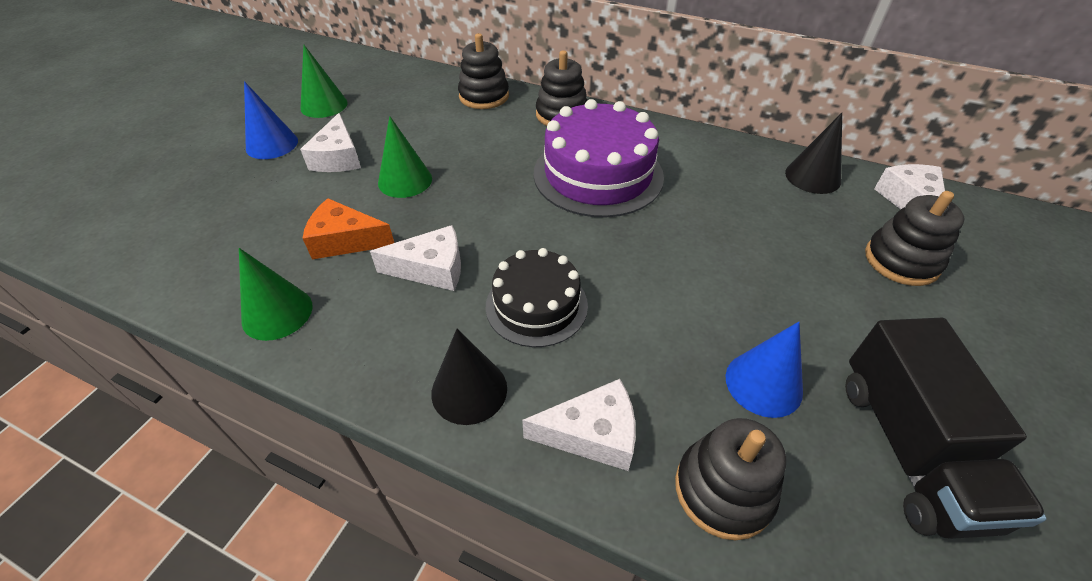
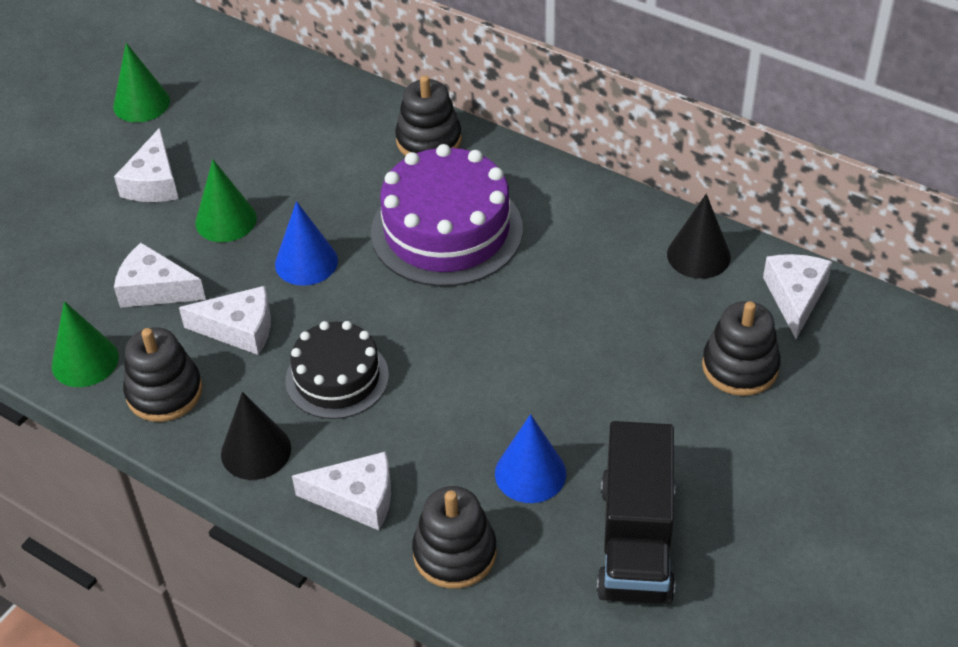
camera: 10 degrees right, 0 degrees up
blue cone [244,81,298,159] -> blue cone moved to [275,201,338,286]
orange cheese [302,198,394,260] -> white cheese [114,243,206,308]
black stacking toy [458,33,509,109] -> black stacking toy moved to [123,327,203,422]

